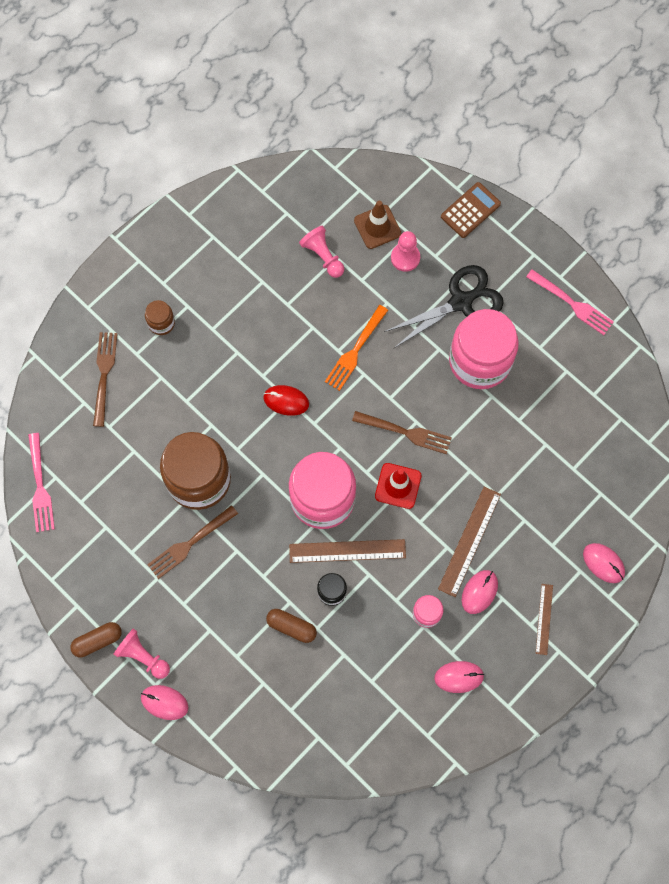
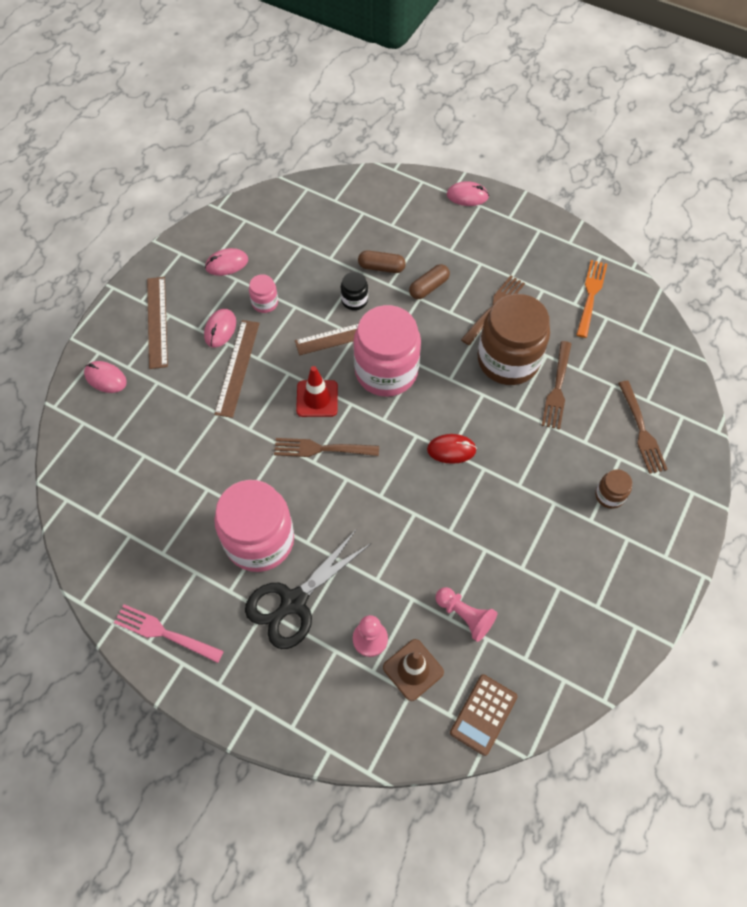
camera: 165 degrees right, 10 degrees down
pink fork [28,433,55,532] -> none
brown capsule [70,622,122,657] -> brown capsule moved to [409,264,450,299]
pink pawn [114,628,170,679] -> none
orange fork [325,305,388,391] -> orange fork moved to [576,260,607,338]
brown calculator [441,182,501,238] -> brown calculator moved to [450,674,518,756]
brown ruler [536,584,553,655] -> brown ruler [147,277,168,369], size x1.66
none -> brown fork [542,341,571,430]

